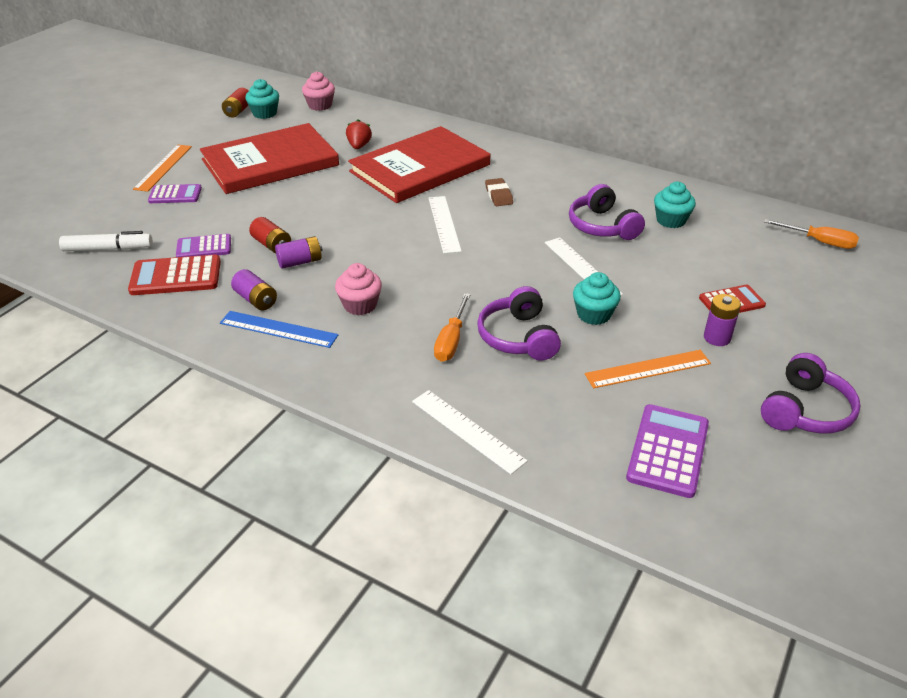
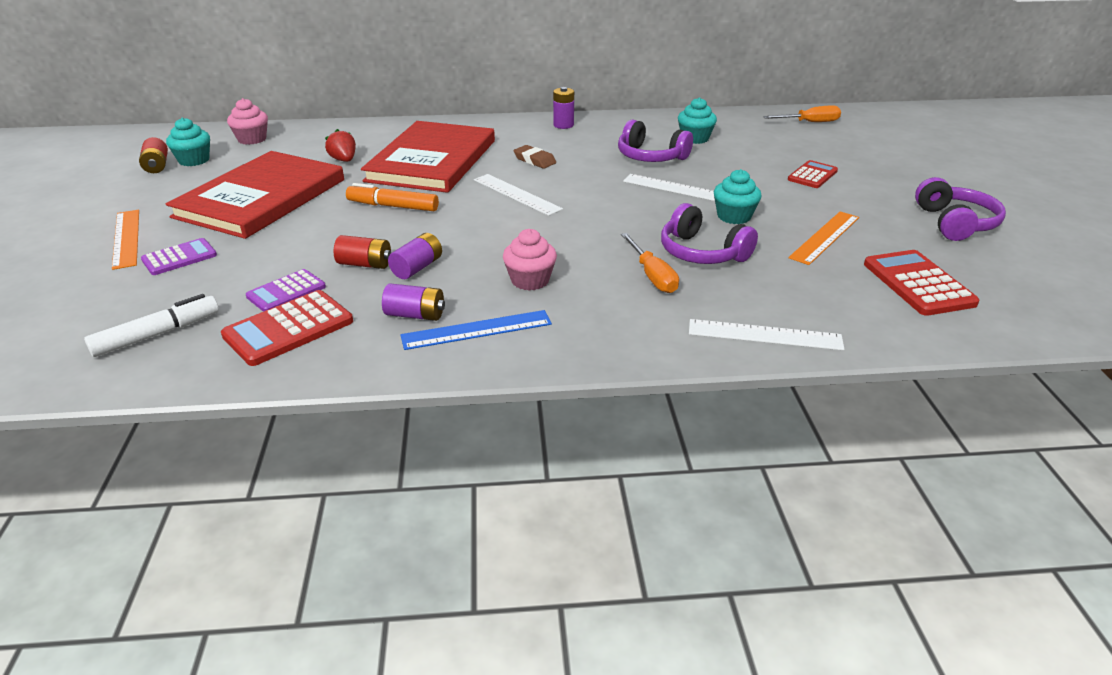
camera: 35 degrees left, 5 degrees down
purple calculator [626,404,709,498] -> red calculator [864,250,980,316]
purple battery [704,294,741,346] -> purple battery moved to [553,87,574,129]
none -> orange marker [346,183,439,211]

